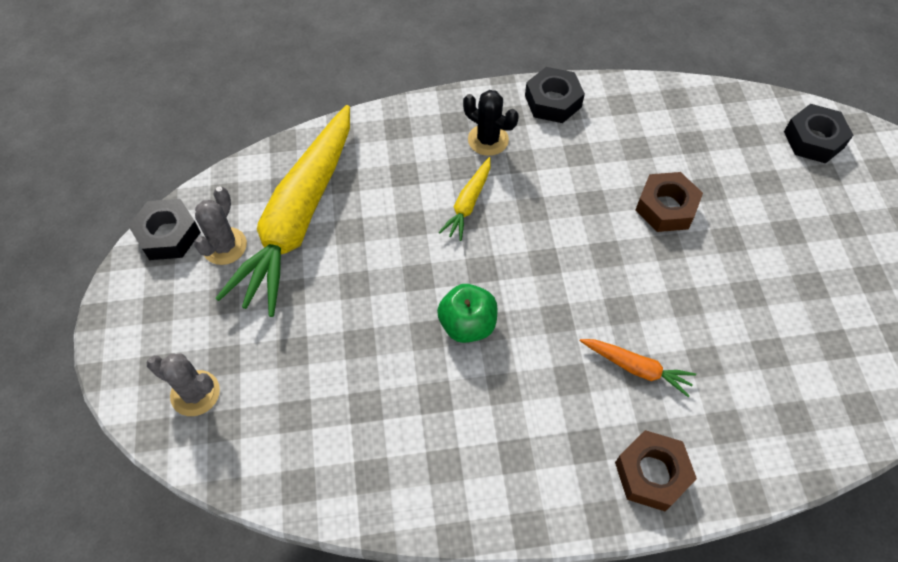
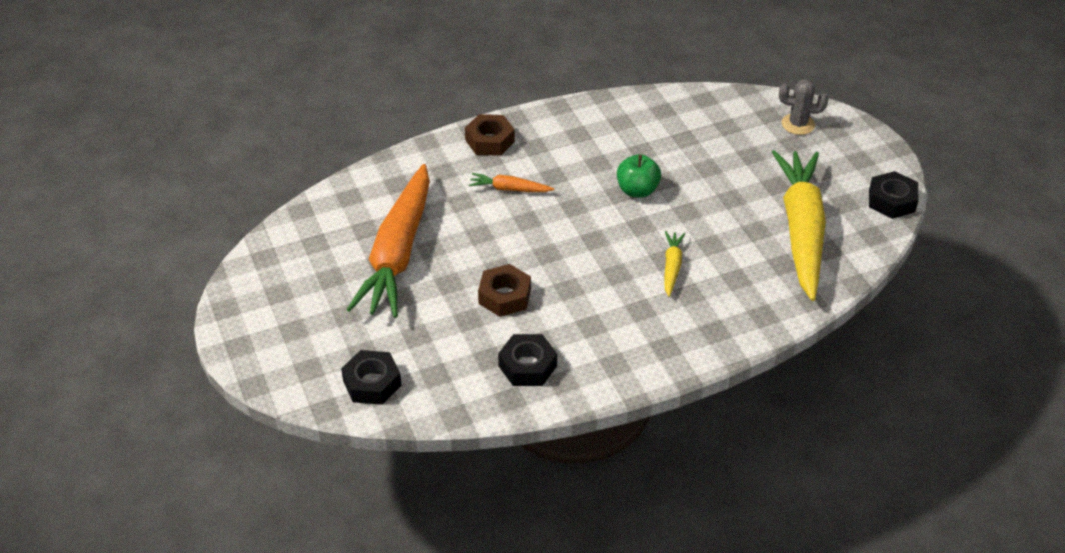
camera: 165 degrees right, 15 degrees down
grey cactus [194,186,247,265] -> none
black cactus [463,90,519,156] -> none
black nut [525,67,585,123] -> black nut moved to [498,334,557,386]
none -> orange carrot [346,164,430,318]

